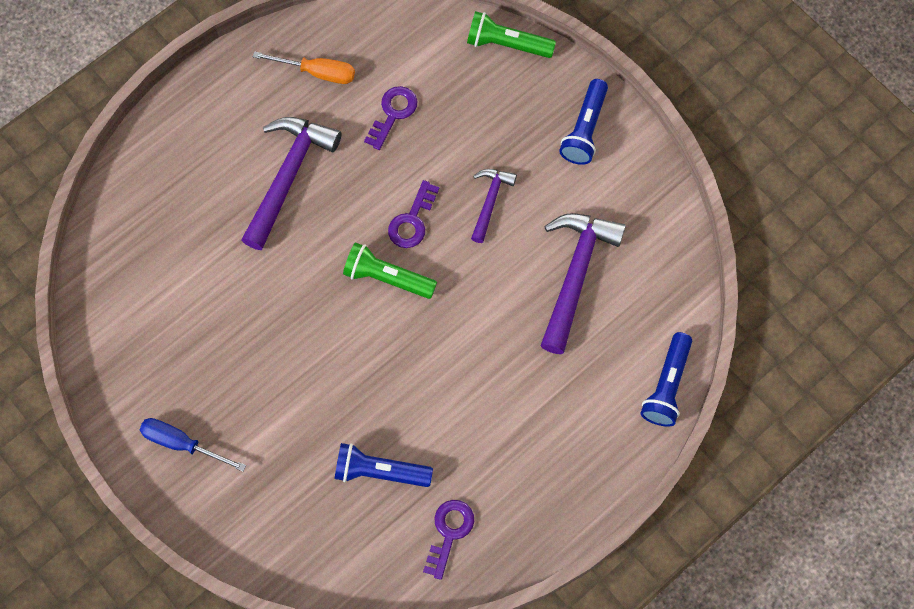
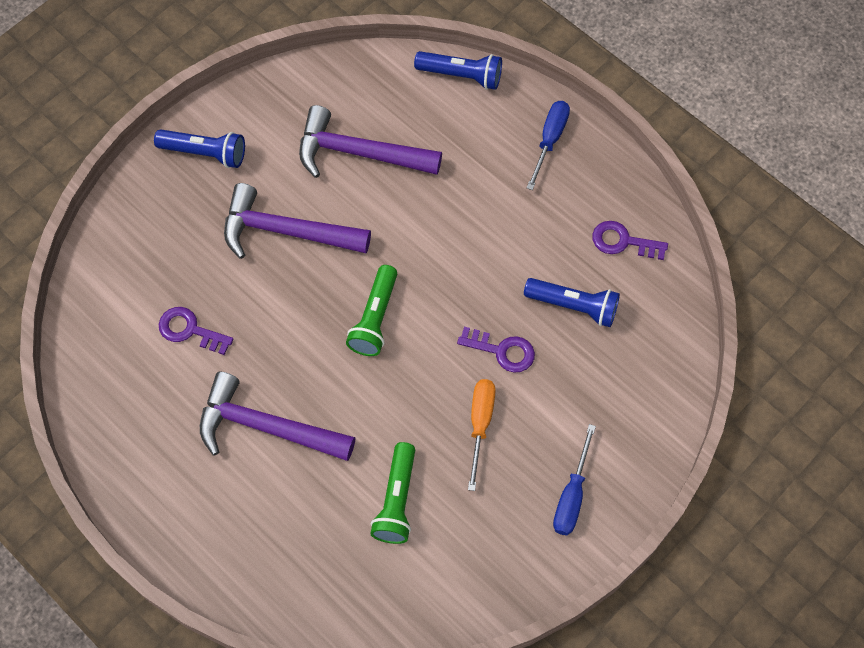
camera: 95 degrees left, 5 degrees down
orange screwdriver [253,51,355,84] -> orange screwdriver moved to [468,379,495,491]
blue flashlight [335,443,433,487] -> blue flashlight turned 75 degrees counterclockwise [524,278,620,327]
purple key [388,180,439,248] -> purple key moved to [457,327,535,373]
green flashlight [467,11,556,58] -> green flashlight moved to [370,442,415,544]
purple hammer [471,169,517,243] -> purple hammer [224,183,371,259], size x1.83
none -> blue screwdriver [527,101,570,190]

